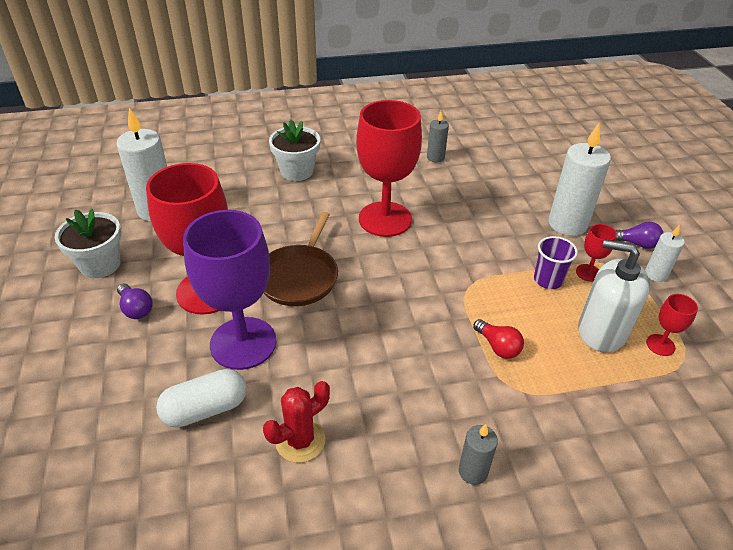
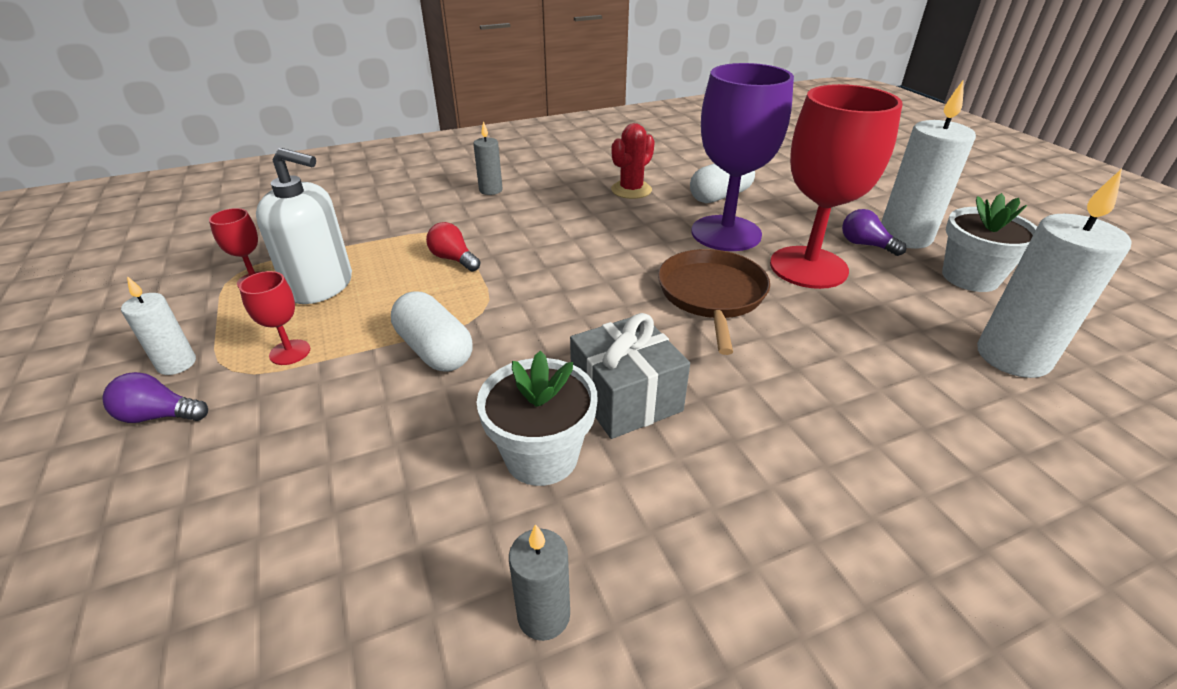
camera: 170 degrees right, 5 degrees down
white flower pot [269,120,320,181] -> white flower pot moved to [477,351,598,486]
red goblet [356,100,422,237] -> grey gift [570,313,690,439]
purple cup [534,236,578,289] -> none
white candle [548,123,611,236] -> white candle moved to [881,79,976,249]
none -> white capsule [391,291,473,372]

